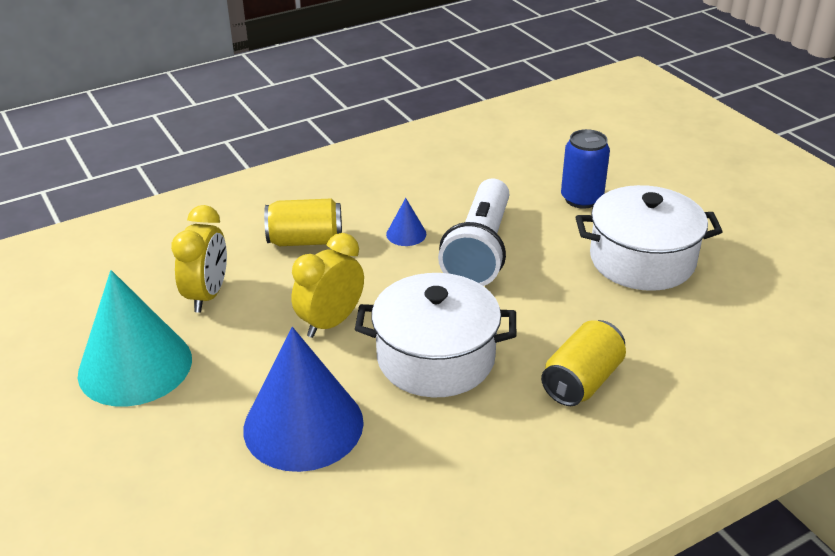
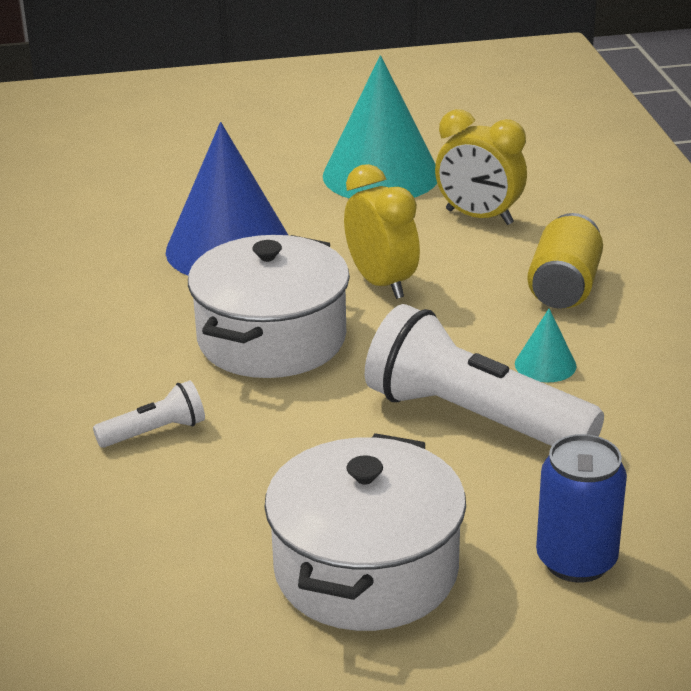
camera: 110 degrees right, 5 degrees down
blue cone [386,198,426,246] -> turquoise cone [515,309,577,382]
yellow can [541,320,626,406] -> white flashlight [93,380,205,448]

